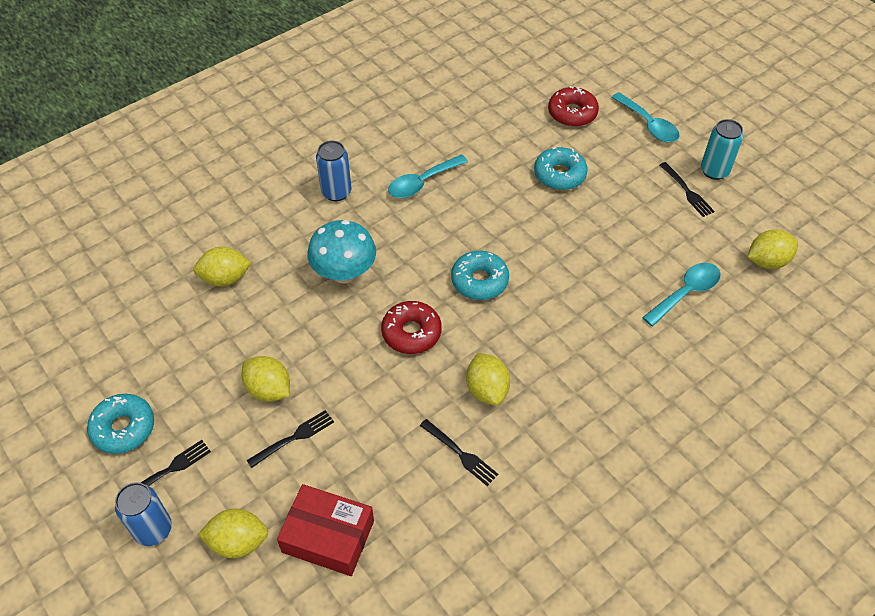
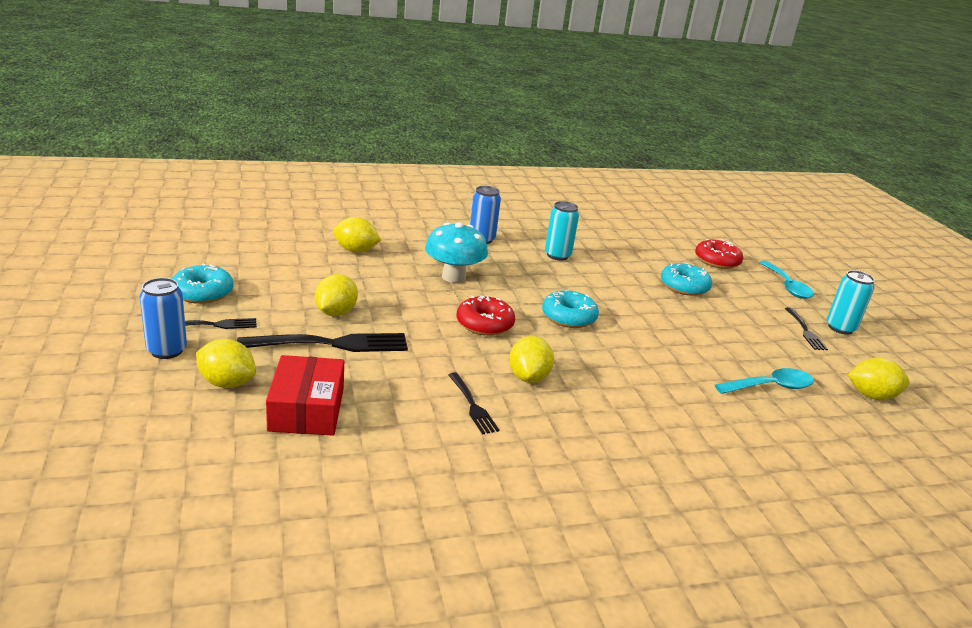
camera: 20 degrees right, 25 degrees down
yellow lemon [242,356,290,402] -> yellow lemon turned 45 degrees clockwise [315,274,358,316]
black fork [247,410,334,468] -> black fork [237,333,408,352], size x1.80
red box [277,484,374,576] -> red box turned 45 degrees clockwise [266,355,344,435]
turquoise spoon [388,154,468,198] -> turquoise can [545,201,579,261]

